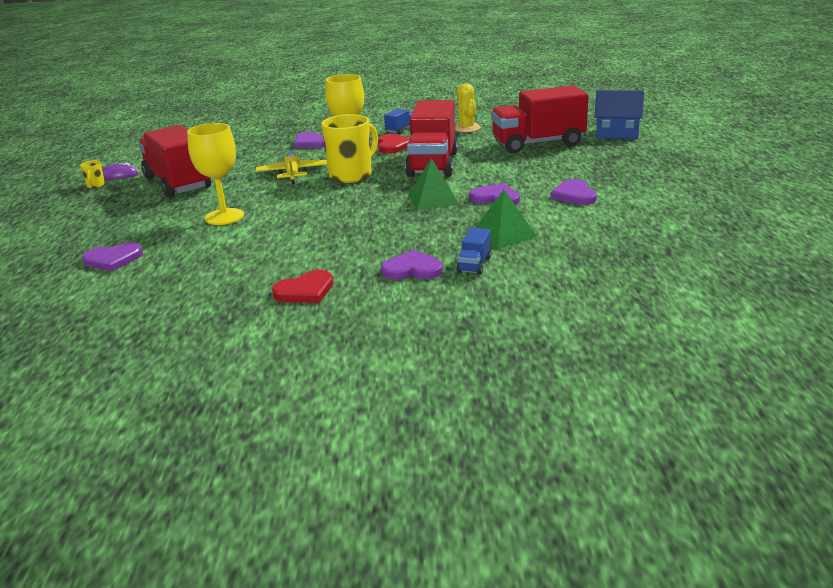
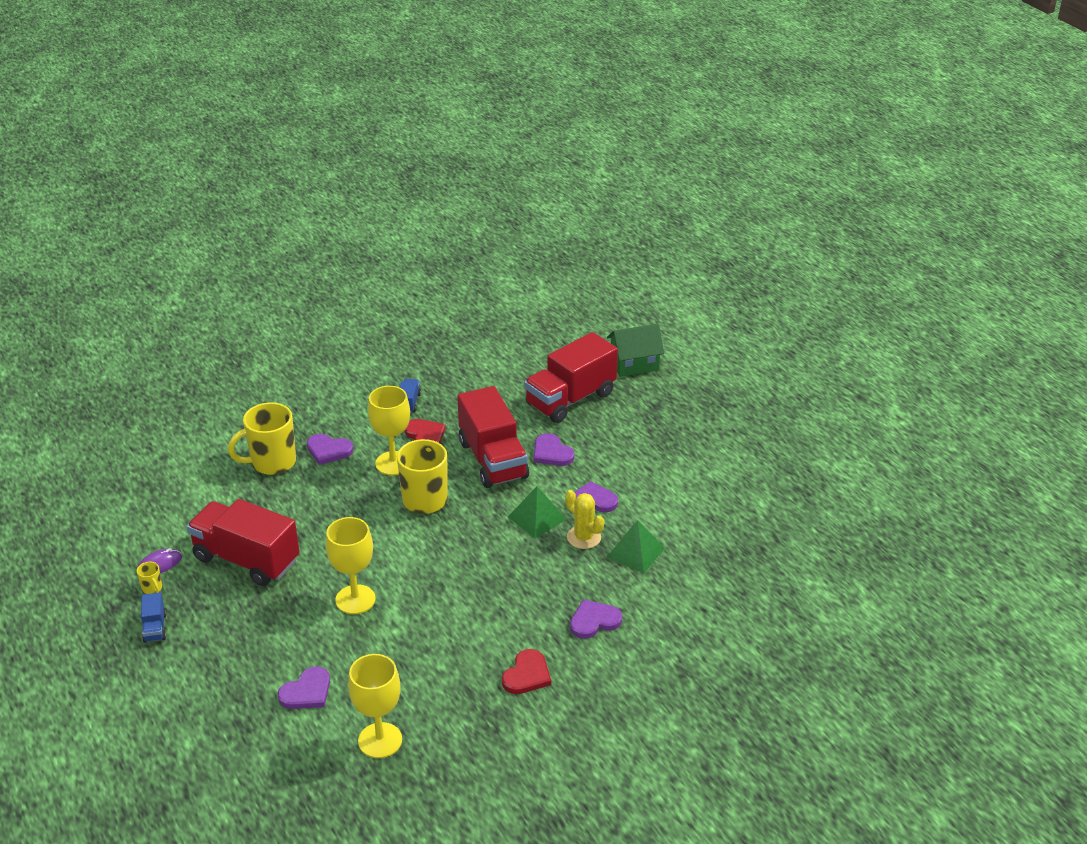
camera: 30 degrees left, 10 degrees up
yellow plane [255,151,327,184] -> none
yellow cactus [455,83,481,132] -> yellow cactus moved to [565,490,604,549]
blue truck [457,227,491,275] -> blue truck moved to [141,593,167,643]
purple heart [551,179,597,205] -> purple heart moved to [533,433,574,466]
blue house [595,90,644,139] -> green house [607,324,664,377]
none -> yellow mug [228,402,296,475]
none -> yellow goblet [348,654,402,758]

